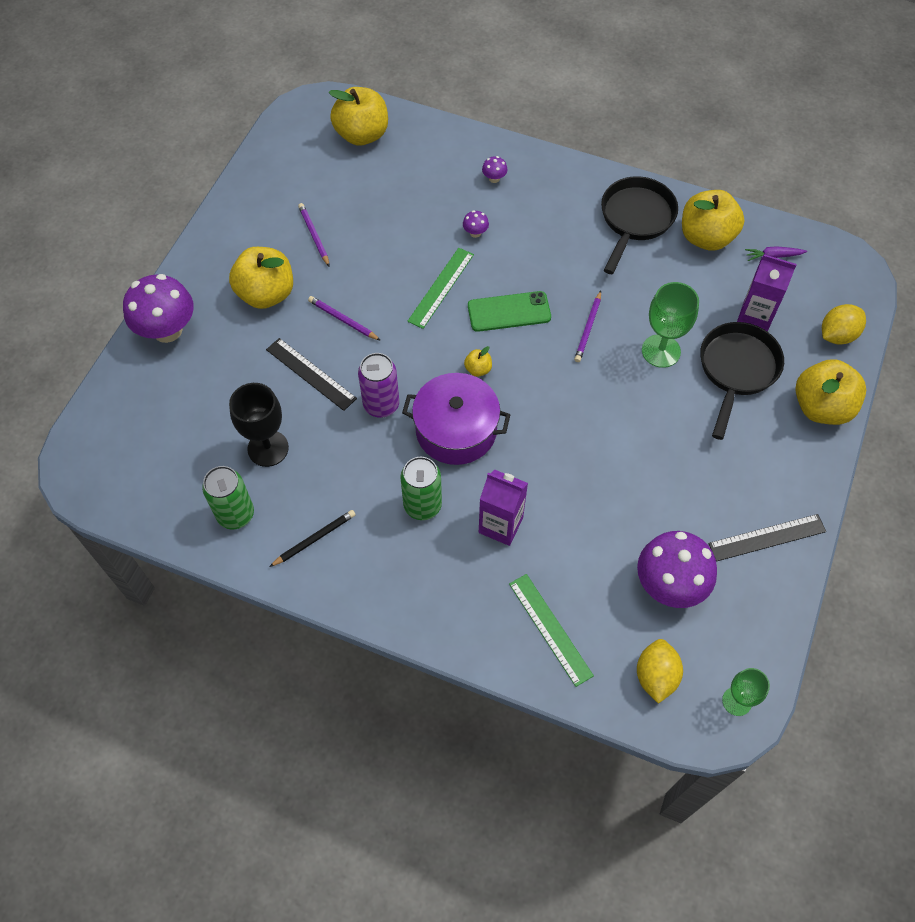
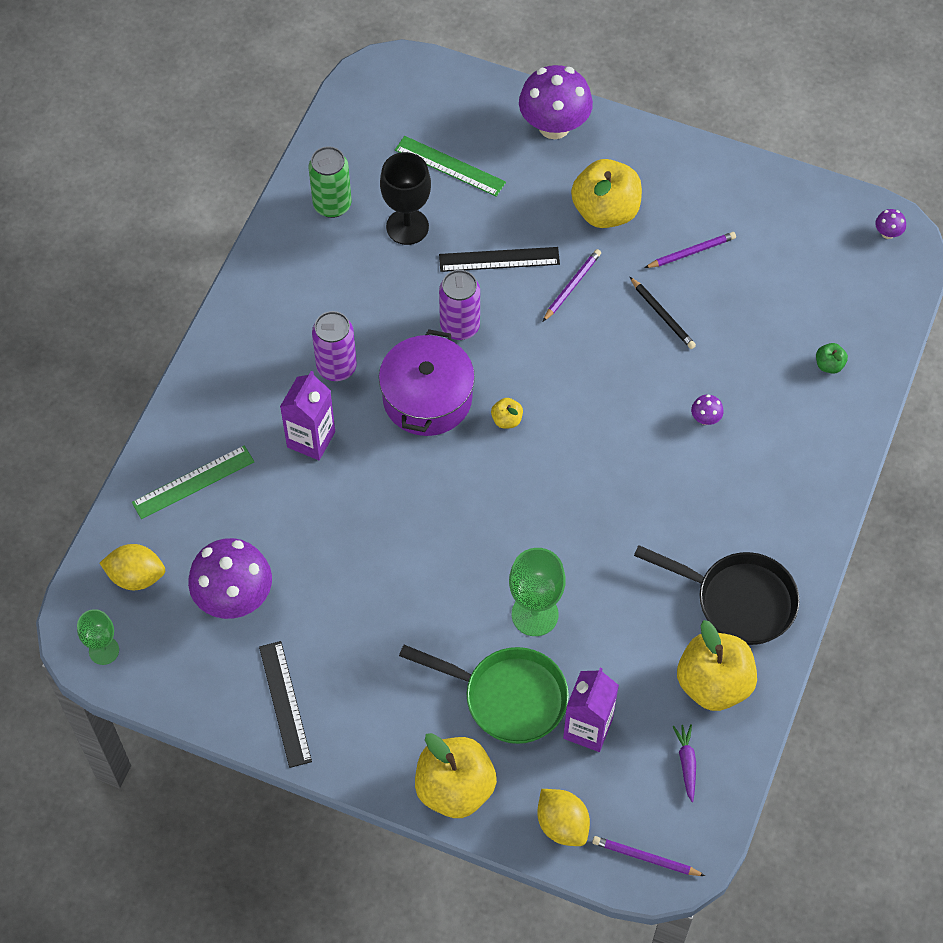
camera: 90 degrees right, 0 degrees up
black ruler [266,338,357,411] -> black ruler turned 45 degrees clockwise [439,247,560,272]
black pencil [269,510,356,567] -> black pencil moved to [630,277,696,349]
yellow apple [329,87,388,146] -> none
green can [400,457,442,520] -> purple can [312,311,357,381]
green ruler [407,248,474,329] -> green ruler moved to [395,136,506,197]
green phone [468,291,551,332] -> none
purple mushroom [482,156,508,183] -> purple mushroom moved to [875,209,906,239]
purple pencil [574,291,601,362] -> purple pencil moved to [592,836,705,876]
black pan [700,322,784,440] -> green pan [399,645,569,744]
none -> green apple [816,343,848,374]

